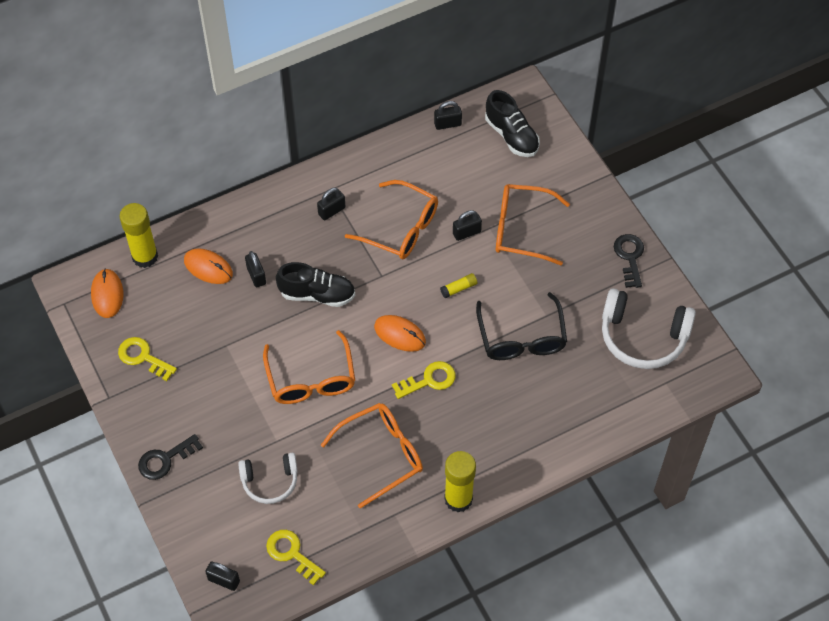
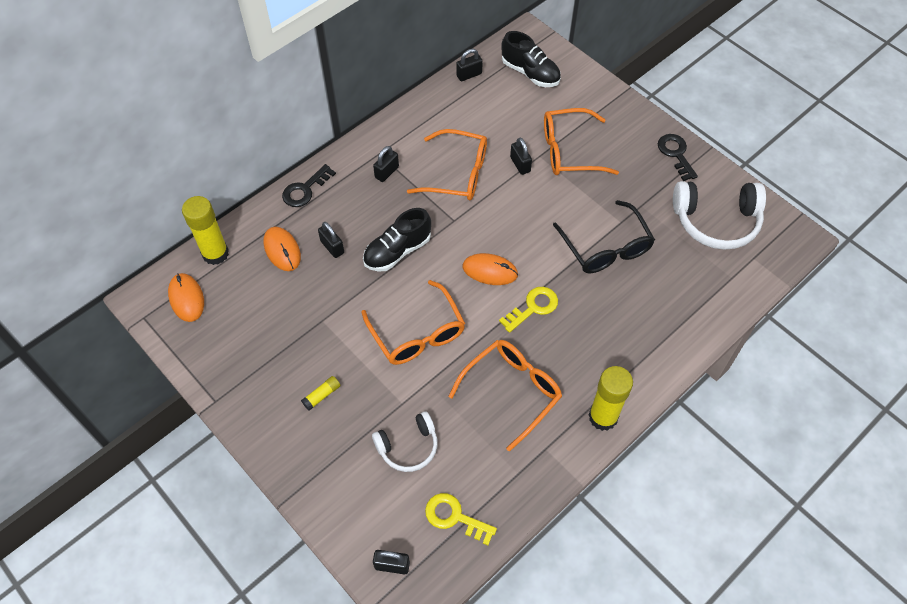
camera: 15 degrees left, 0 degrees up
yellow key [118,337,177,381] -> none
black key [138,434,203,480] -> black key moved to [282,164,336,207]
orange mouse [184,248,233,284] -> orange mouse turned 45 degrees clockwise [264,227,301,271]
black shoe [276,262,355,307] -> black shoe turned 150 degrees clockwise [363,208,431,272]
yellow glue stick [440,273,477,298] -> yellow glue stick moved to [301,376,341,411]
black padlock [453,210,482,241] -> black padlock turned 75 degrees counterclockwise [510,138,532,175]

